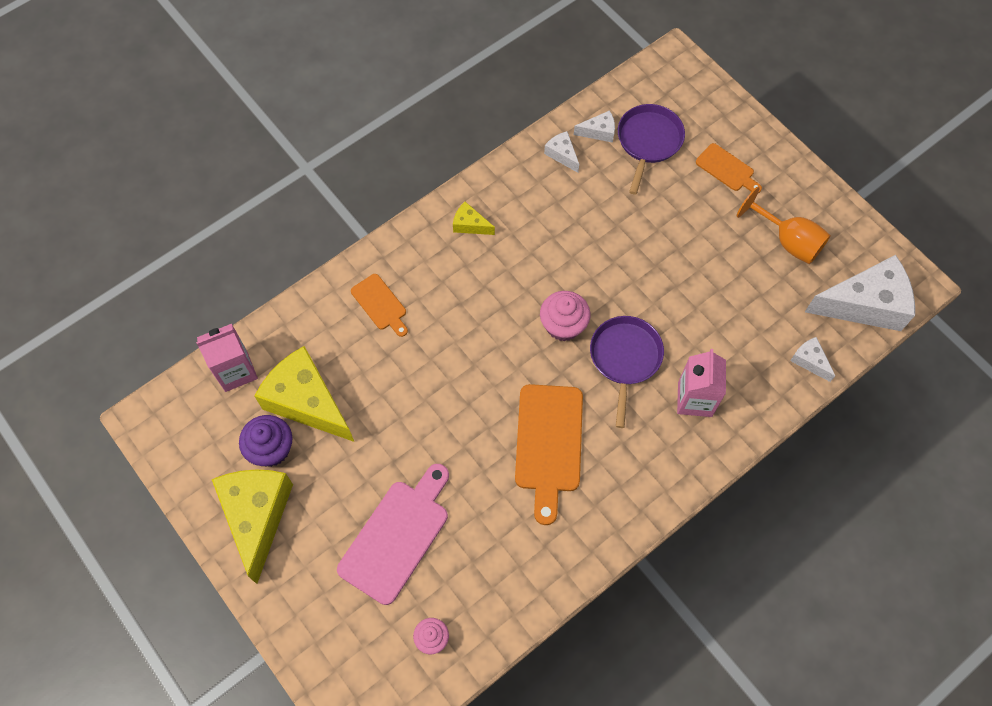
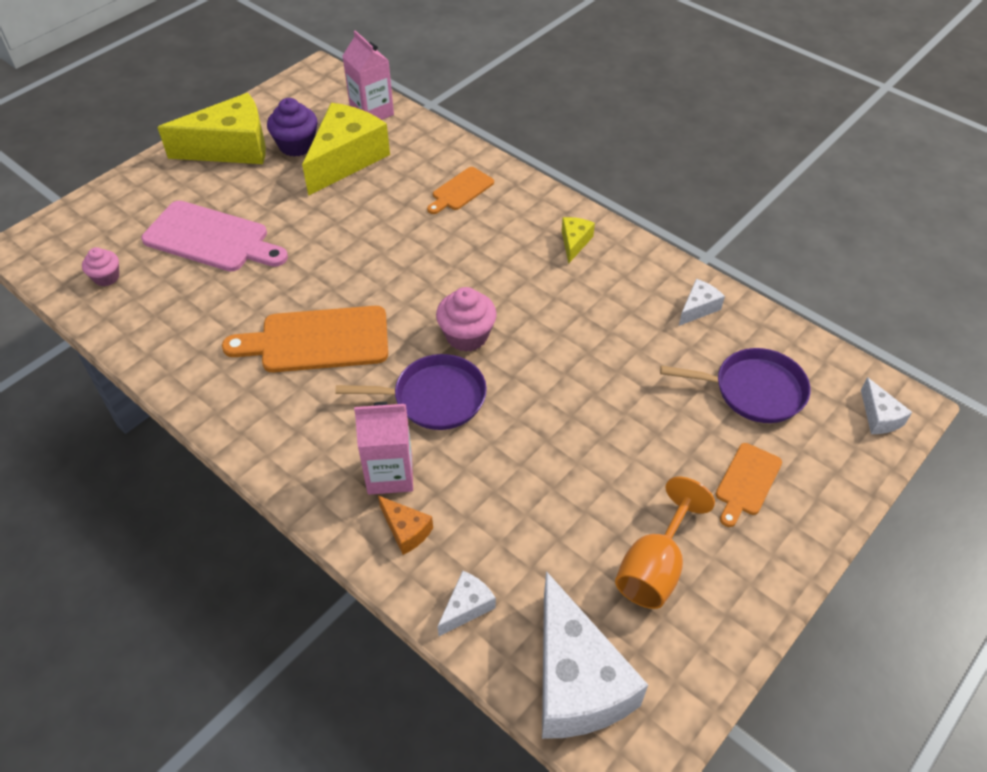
camera: 80 degrees right, 15 degrees down
white cheese [574,110,615,143] -> white cheese moved to [861,377,912,434]
none -> orange cheese [378,496,433,555]

